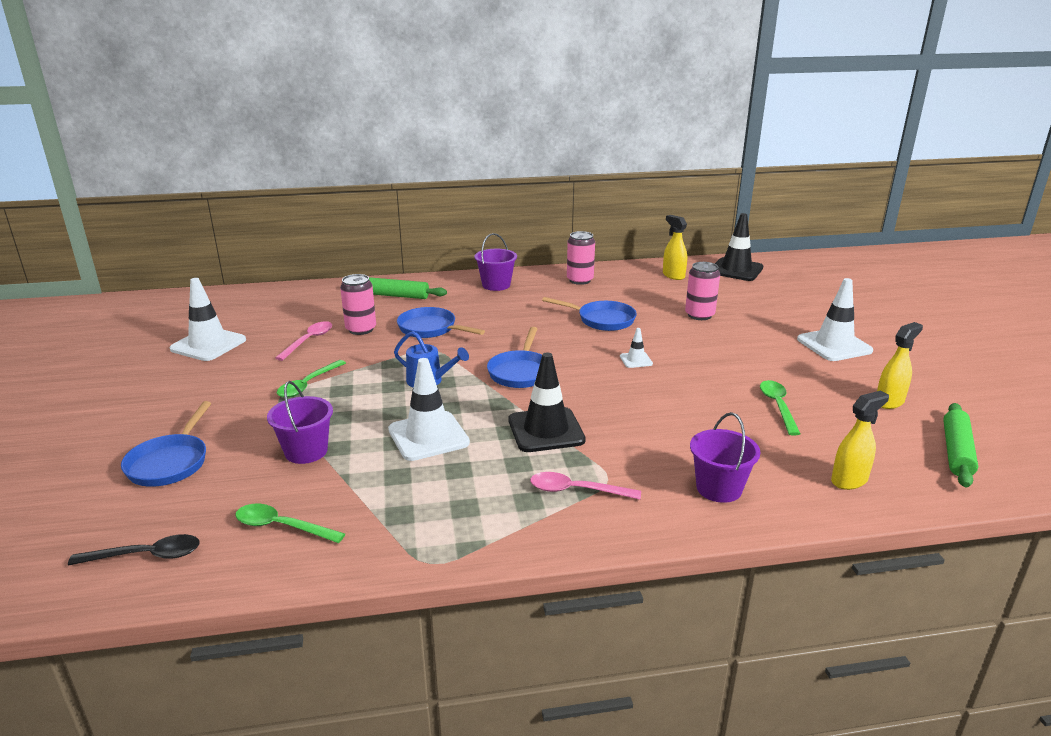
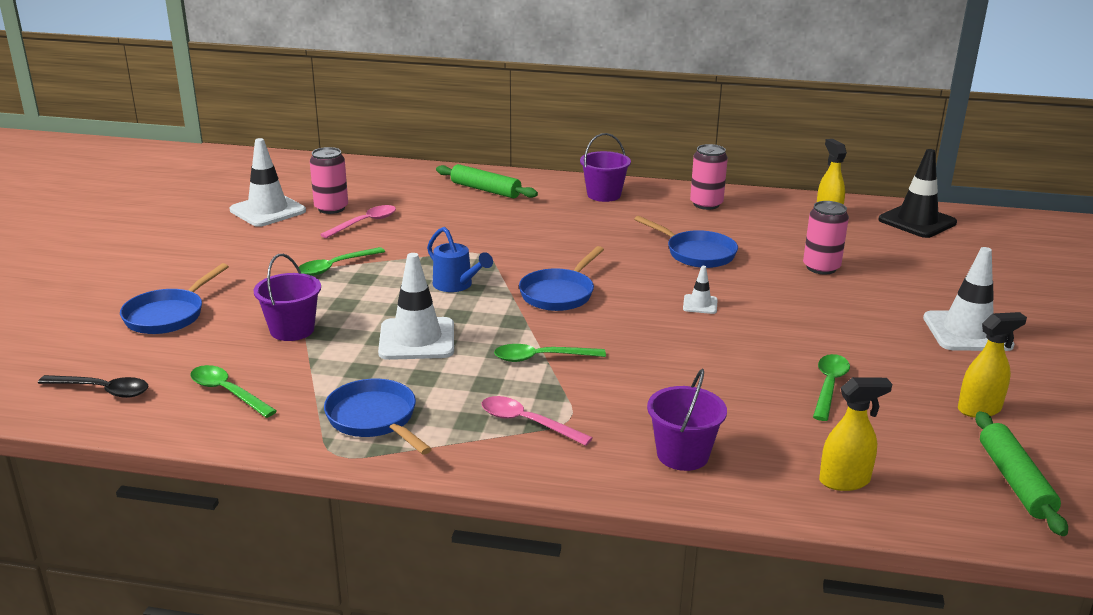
camera: 20 degrees right, 0 degrees up
pink can [340,274,376,335] -> pink can moved to [310,147,348,214]
blue pan [397,307,485,338] -> blue pan moved to [324,379,432,455]
black traffic cone [509,353,586,452] -> green spoon [494,344,606,362]
green rolling pin [943,403,978,487] -> green rolling pin turned 45 degrees counterclockwise [975,411,1068,536]

